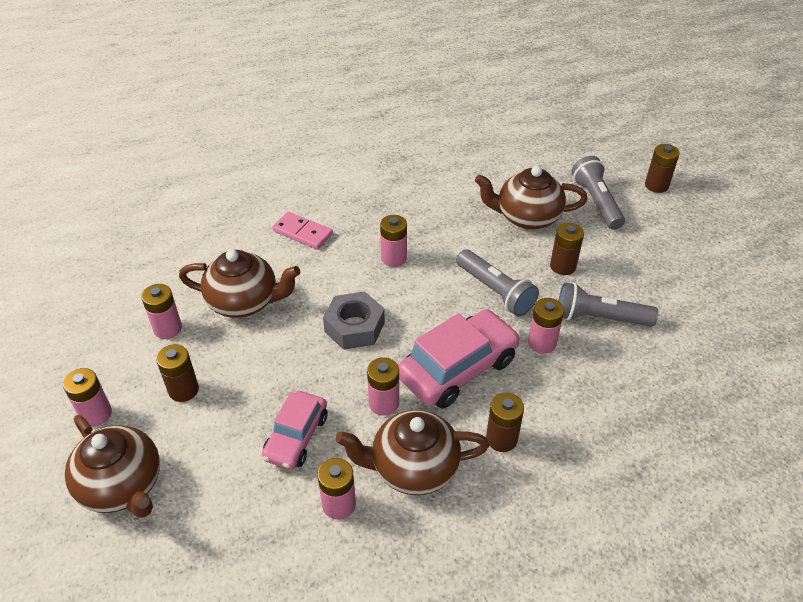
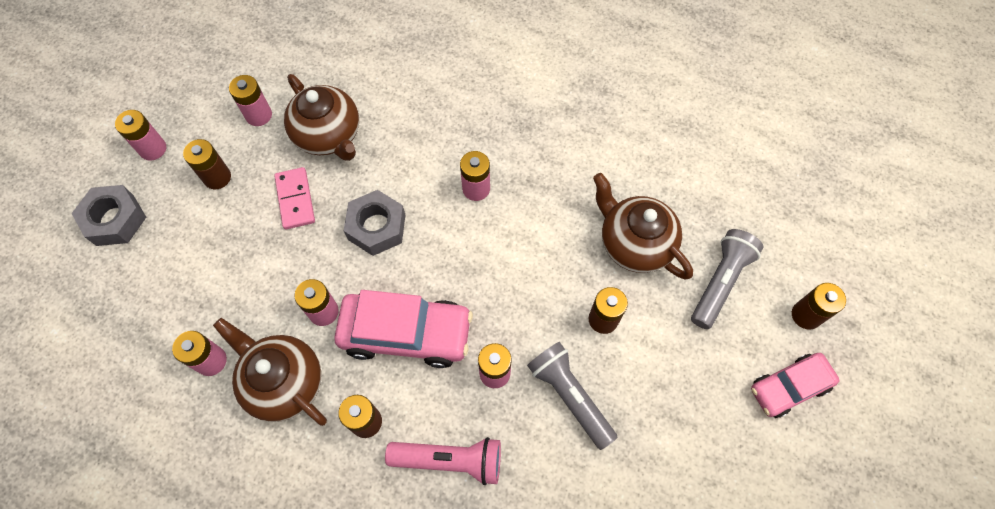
camera: 45 degrees right, 20 degrees up
brown teapot [65,415,160,517] -> grey nut [71,185,146,246]
pink car [262,391,327,470] -> pink car moved to [751,353,839,418]
pink domino [272,212,333,250] -> pink domino moved to [274,167,315,229]
grey flashlight [456,249,539,316] -> none
none -> pink flashlight [385,437,501,485]

